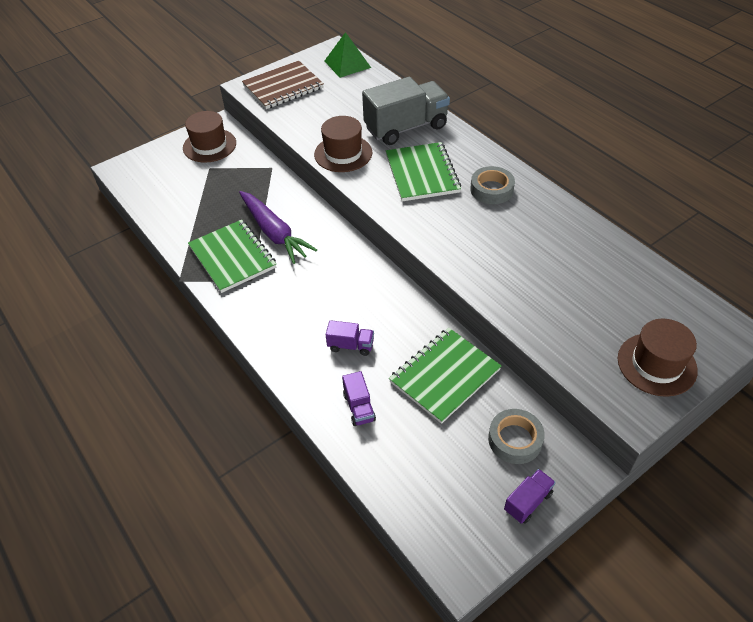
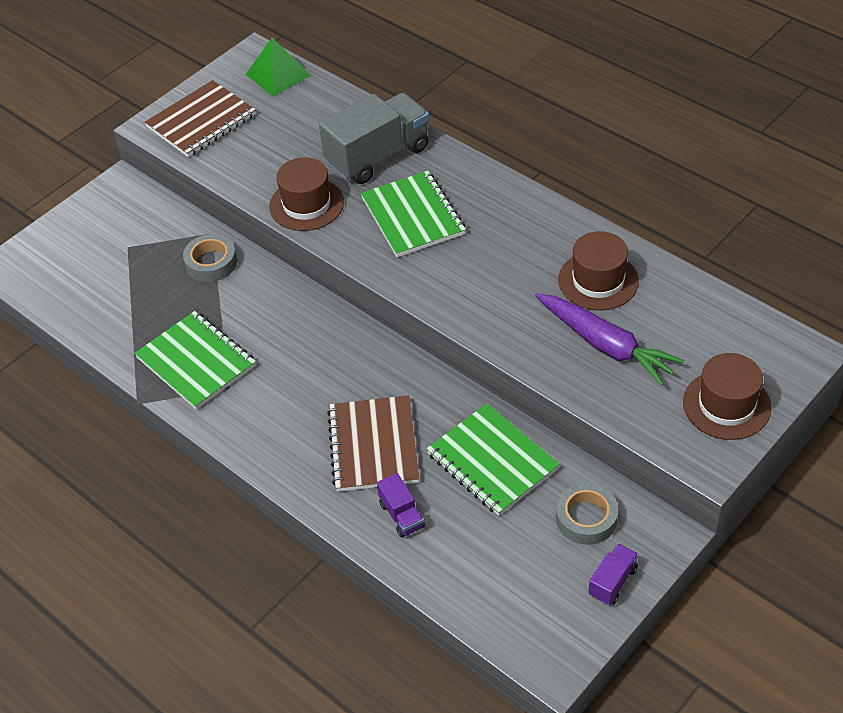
camera: 10 degrees left, 0 degrees up
brown hat [183,111,236,163] -> brown hat moved to [558,231,639,310]
purple carrot [239,191,317,264] -> purple carrot moved to [535,293,684,386]
purple truck [325,320,374,356] -> brown notebook [327,395,420,492]
green notebook [389,328,502,424] -> green notebook turned 75 degrees counterclockwise [426,403,560,516]
grey tape [470,166,515,204] -> grey tape moved to [183,234,237,282]

